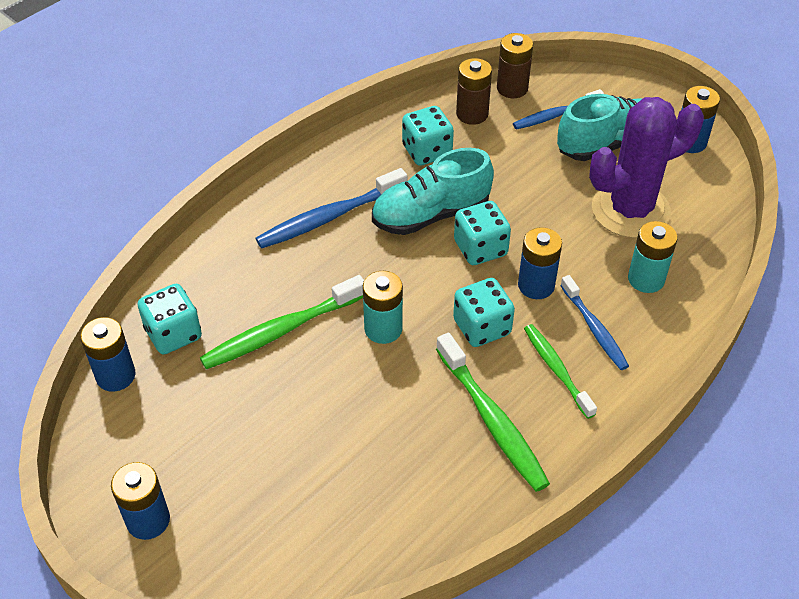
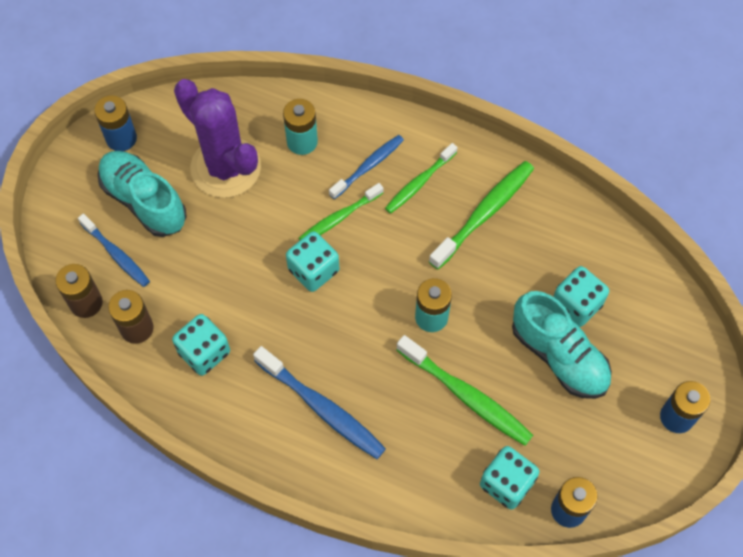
camera: 110 degrees left, 15 degrees up
turquoise shoe [372,148,494,235] -> turquoise shoe moved to [512,291,612,399]
turquoise dice [453,278,515,347] -> turquoise dice moved to [553,266,609,327]
blue battery [518,227,562,299] -> green toothbrush [299,183,383,240]

